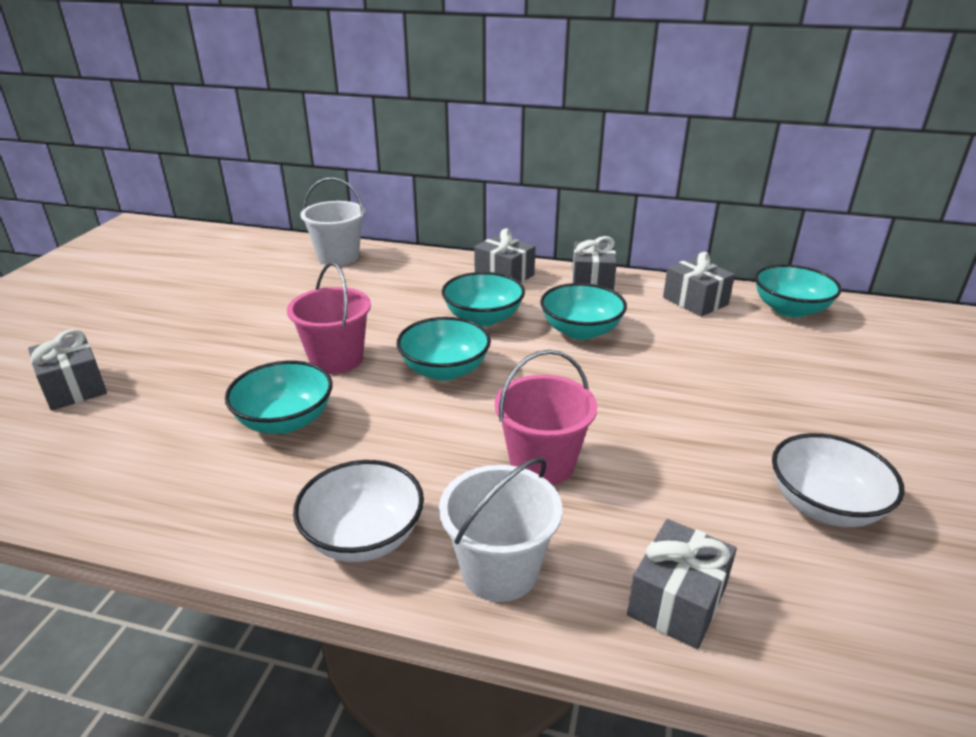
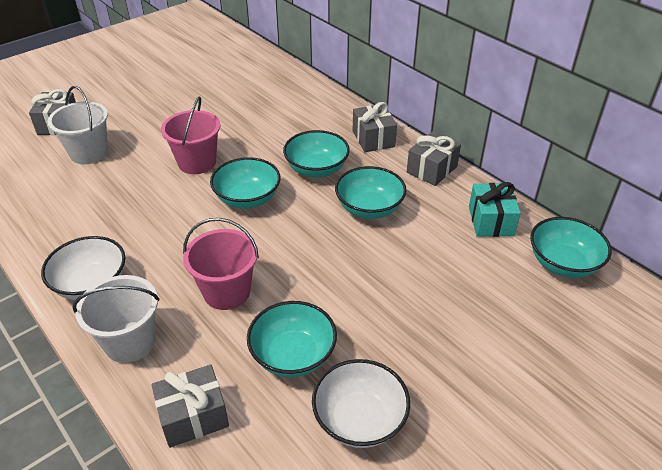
camera: 35 degrees right, 10 degrees up
turquoise bowl [225,360,333,434] -> turquoise bowl moved to [247,301,337,377]
white bucket [300,177,365,266] -> white bucket moved to [48,86,108,164]
grey gift [663,252,735,316] -> turquoise gift [469,182,521,237]

